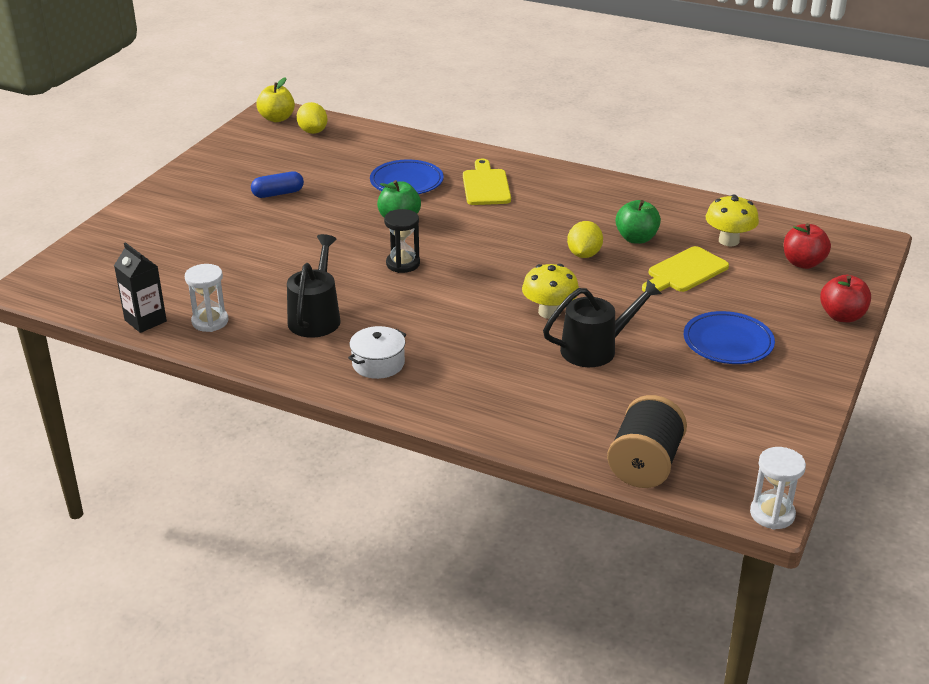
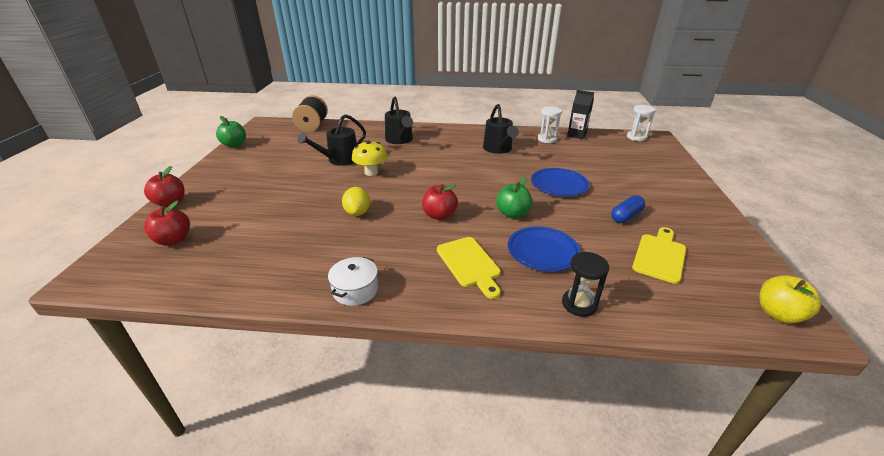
camera: 160 degrees right, 0 degrees up
yellow lemon [297,102,328,134] -> none
white pot [348,326,406,379] -> white pot moved to [328,257,378,306]
black hourglass [384,209,420,273] -> black hourglass moved to [562,252,609,317]
green apple [616,200,661,244] -> green apple moved to [216,116,246,147]
yellow cutting board [642,246,729,292] -> yellow cutting board moved to [632,227,686,284]
blue plate [684,311,775,364] -> blue plate moved to [531,168,589,197]
yellow mushroom [705,195,759,246] -> none
white hourglass [750,447,806,530] -> white hourglass moved to [627,105,656,141]
none -> black watering can [385,97,413,144]
none -> red apple [422,184,458,220]

